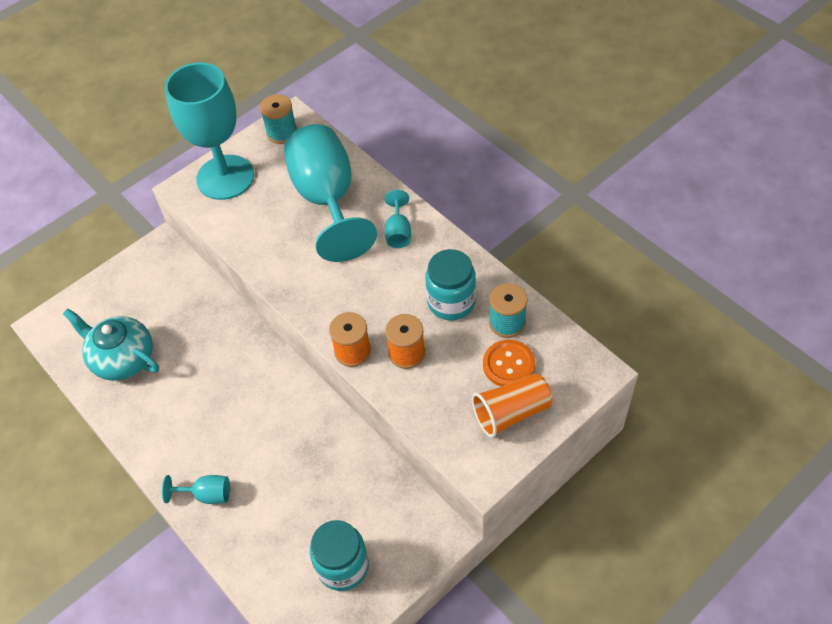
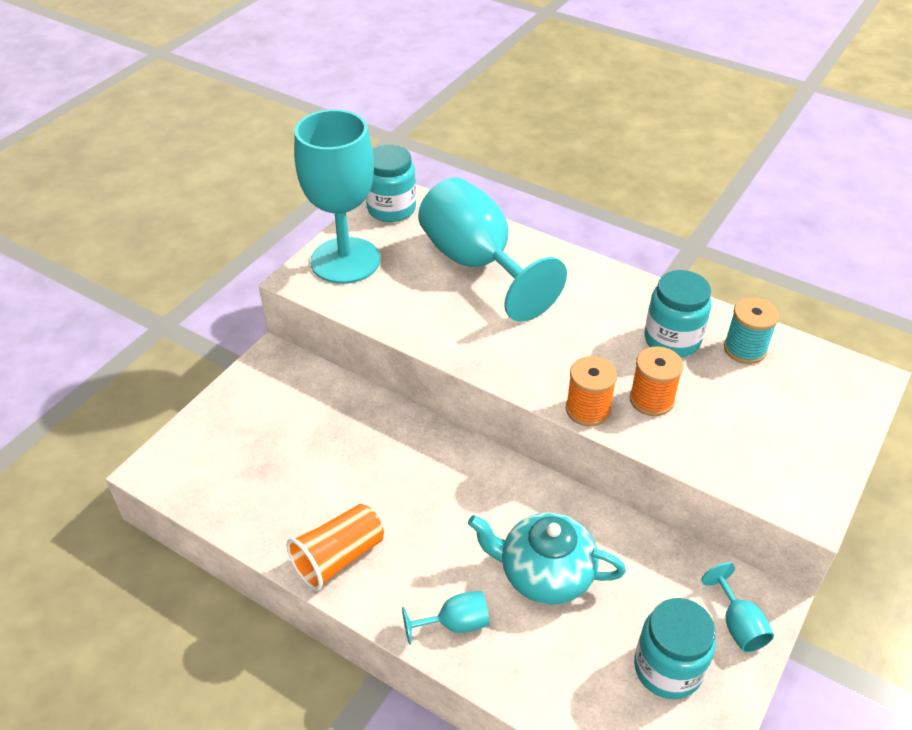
camera: 20 degrees left, 10 degrees down
turquoise teapot [63,308,159,381] -> turquoise teapot moved to [468,512,626,605]
turquoise spool [260,94,297,144] -> turquoise jar [366,145,416,222]
turquoise goblet [384,190,411,248] -> turquoise goblet moved to [701,563,774,652]
orange cup [472,374,553,438] -> orange cup moved to [286,504,384,591]
orange button [483,340,536,387] -> none

